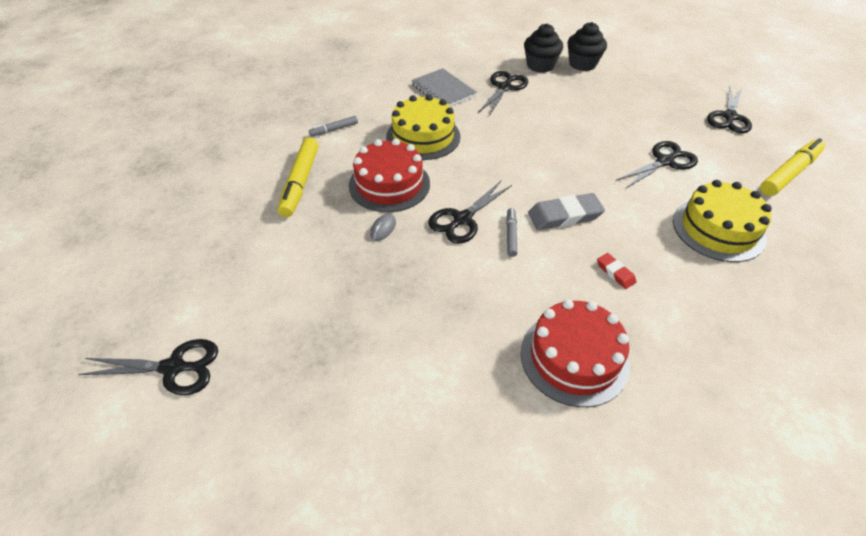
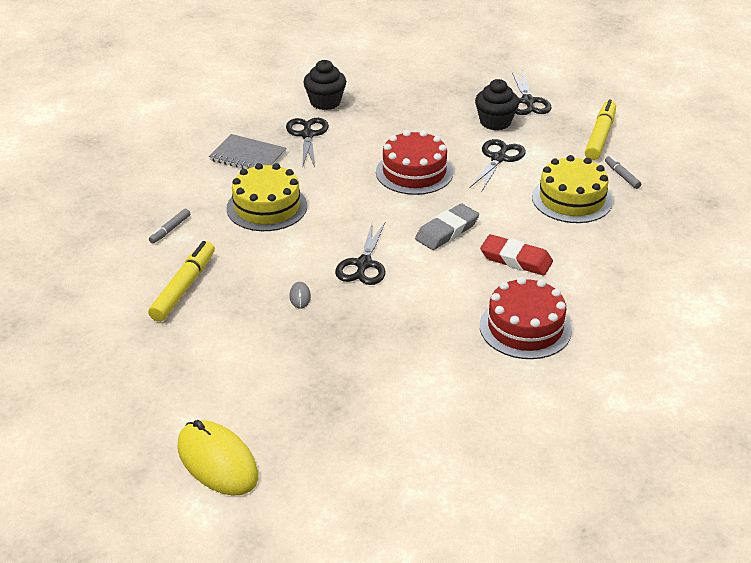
camera: 30 degrees left, 10 degrees down
black scissors [78,339,218,395] -> yellow mouse [177,420,258,496]
yellow marker [278,137,318,217] -> yellow marker turned 135 degrees counterclockwise [148,241,215,322]
red cake [349,138,430,212] -> red cake moved to [376,130,453,195]
grey marker [506,208,517,257] -> grey marker moved to [605,156,641,189]
black cupcake [567,22,607,71] -> black cupcake moved to [475,79,519,130]
red eraser [597,253,636,289] -> red eraser [480,234,553,276], size x1.87

